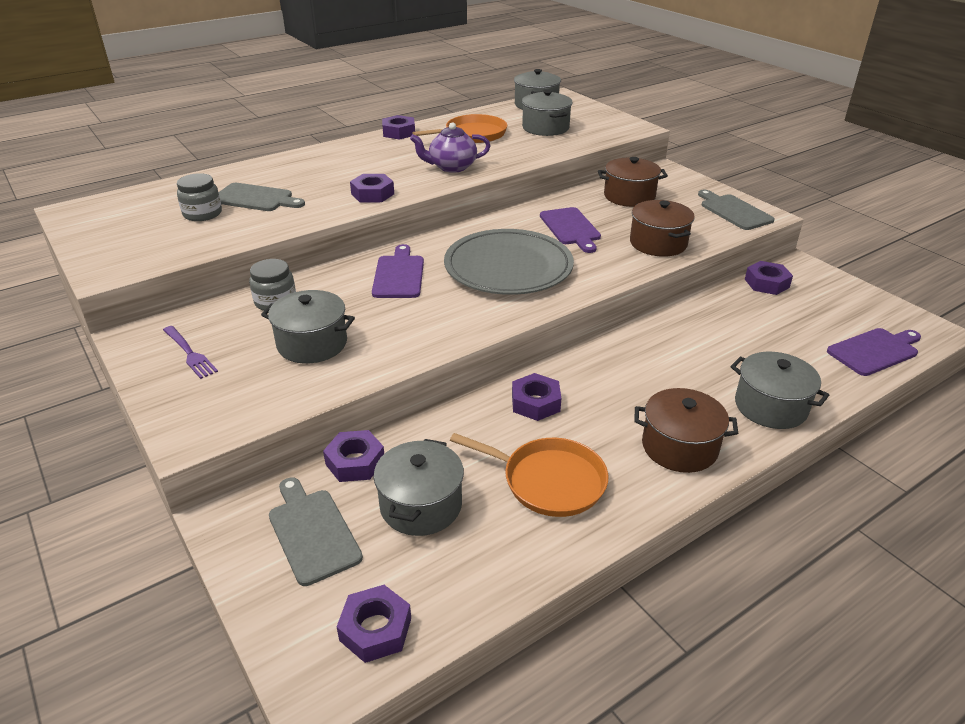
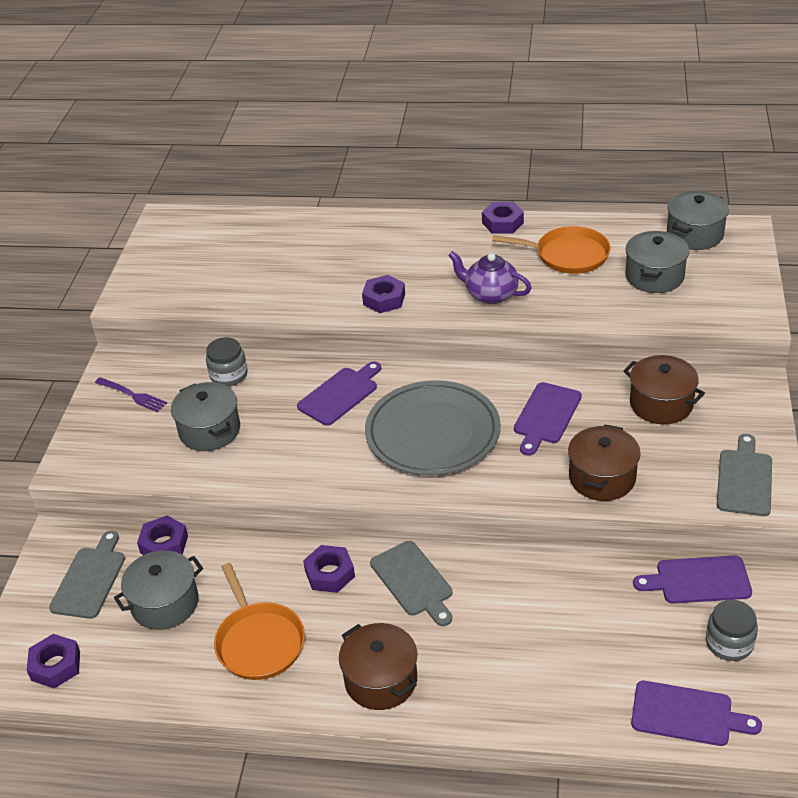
camera: 45 degrees right, 5 degrees up
purple fork [163,326,218,379] -> purple fork turned 60 degrees counterclockwise [95,377,167,412]
grey jar [177,173,222,221] -> grey jar moved to [706,600,758,661]
grey cutting board [219,183,305,211] -> grey cutting board moved to [370,541,452,626]
grey pot [730,352,829,429] -> none
purple nut [745,261,793,295] -> purple cutting board [633,555,752,604]

